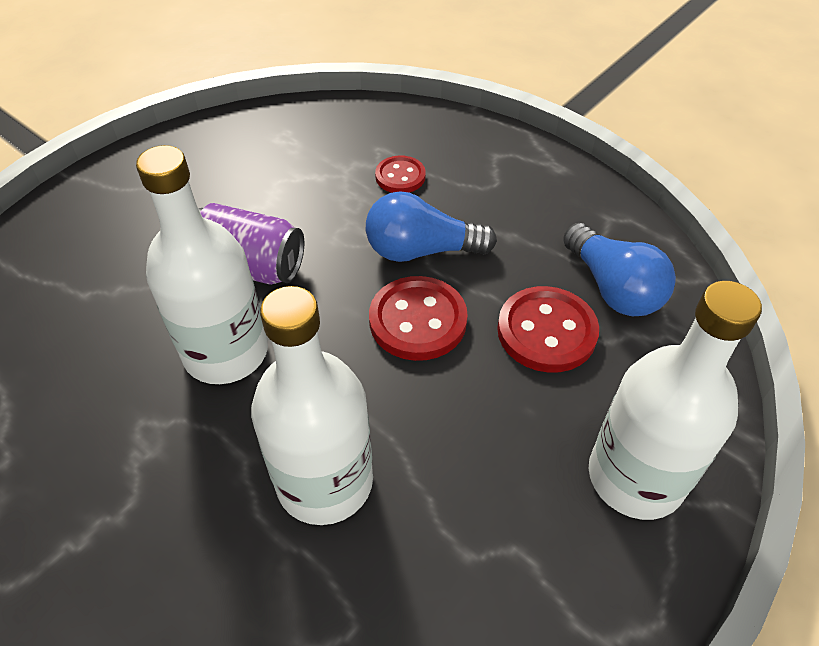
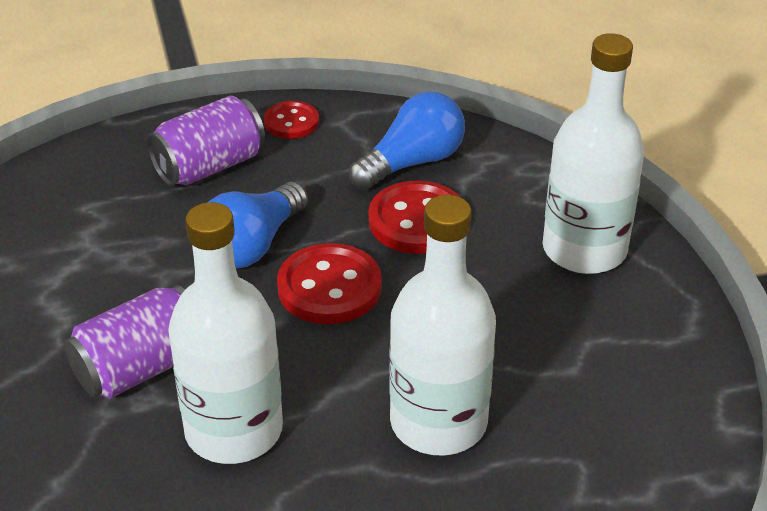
camera: 55 degrees left, 10 degrees down
red button [375,155,426,193] -> red button moved to [264,101,319,139]
blue light bulb [563,223,676,316] -> blue light bulb turned 45 degrees counterclockwise [349,92,465,190]
none -> purple can [147,96,265,186]

